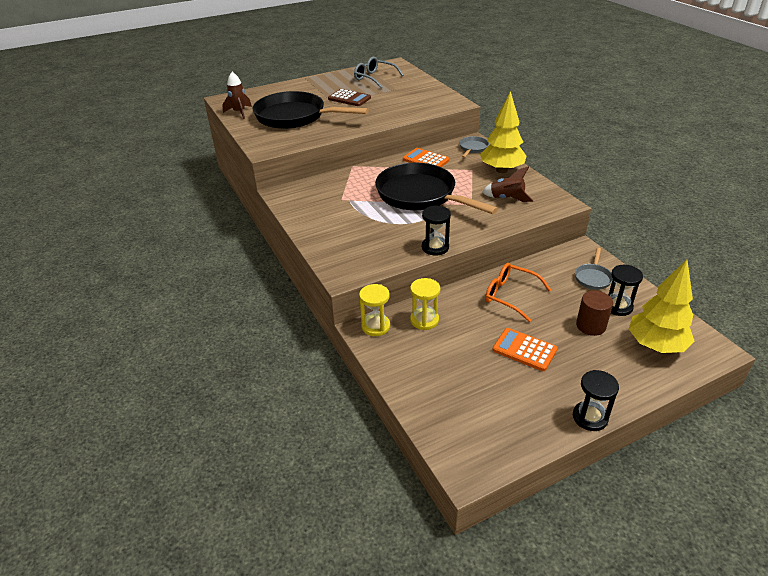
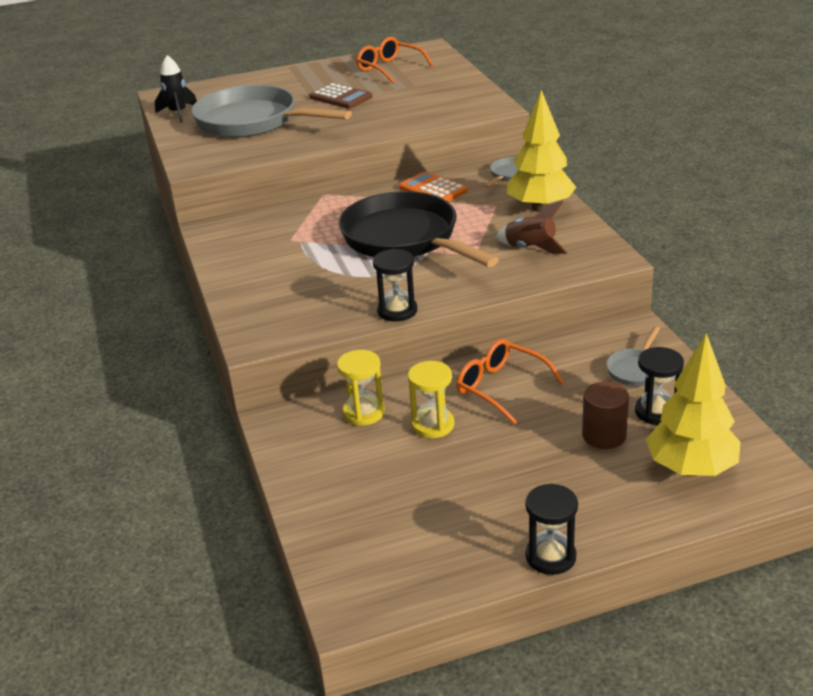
camera: 10 degrees right, 5 degrees down
brown rocket [222,72,252,119] -> black rocket [155,55,197,123]
black pan [252,91,369,129] -> grey pan [191,85,352,138]
grey glasses [354,57,403,88] -> orange glasses [356,37,433,84]
yellow hourglass [359,284,390,336] -> yellow hourglass moved to [408,361,454,438]
orange calculator [492,328,558,371] -> none

